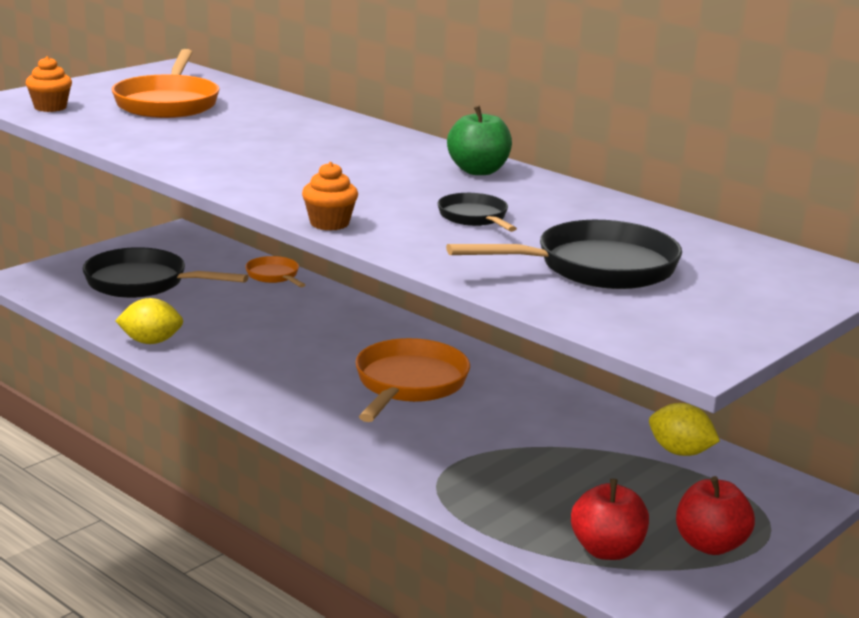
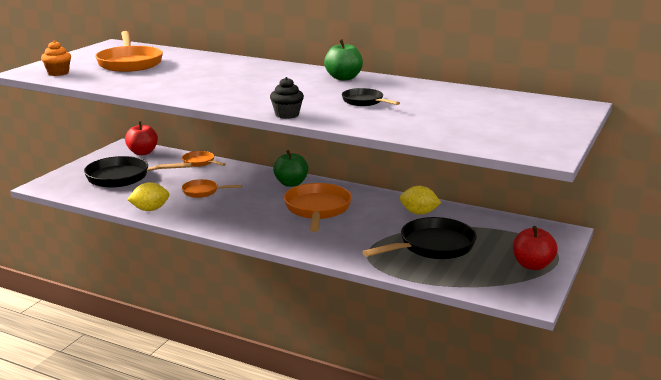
camera: 15 degrees left, 0 degrees up
orange cupcake [302,162,358,230] -> black cupcake [270,77,304,119]
black pan [446,220,682,289] -> black pan moved to [362,217,477,259]
red apple [571,479,649,560] -> red apple moved to [125,121,158,155]
yellow lemon [649,403,720,456] -> yellow lemon moved to [400,186,441,215]
none -> orange pan [182,179,242,198]
none -> green apple [273,150,308,187]

